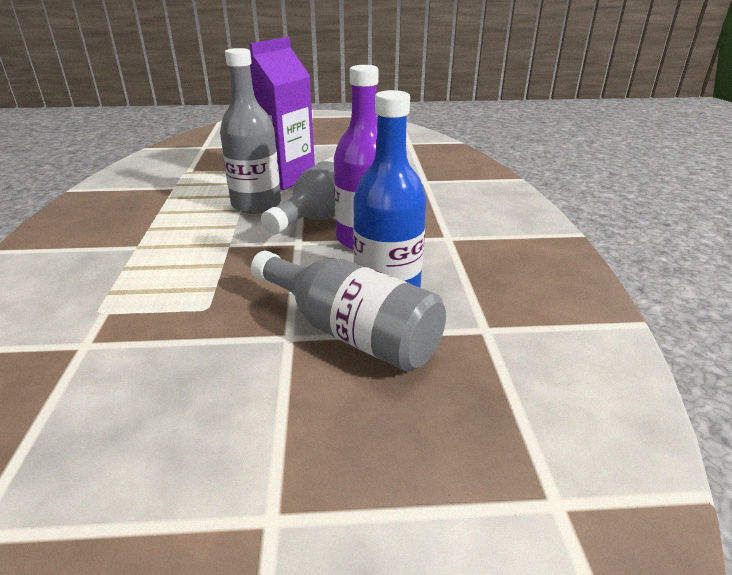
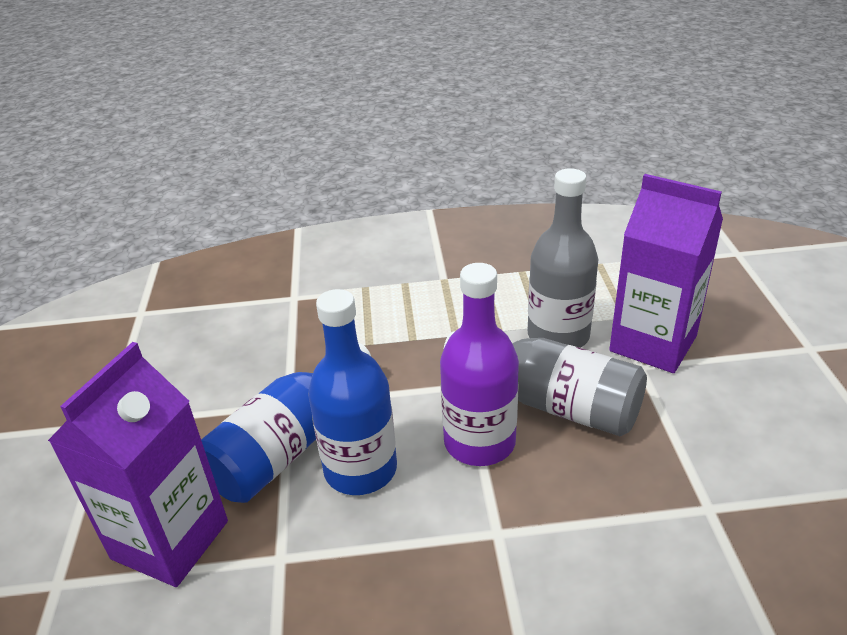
camera: 90 degrees right, 5 degrees up
grey bottle [251,251,446,371] -> blue bottle [201,342,371,503]
none -> purple carton [48,342,228,587]

